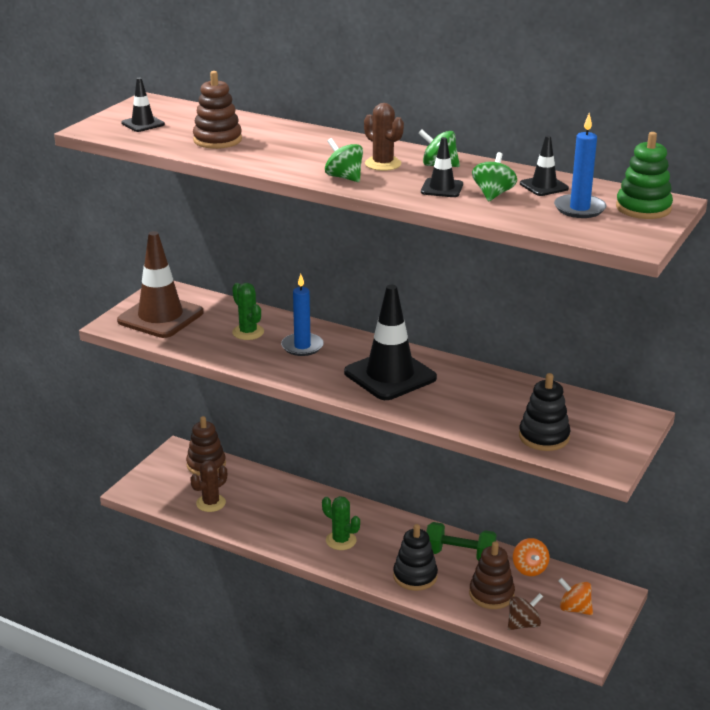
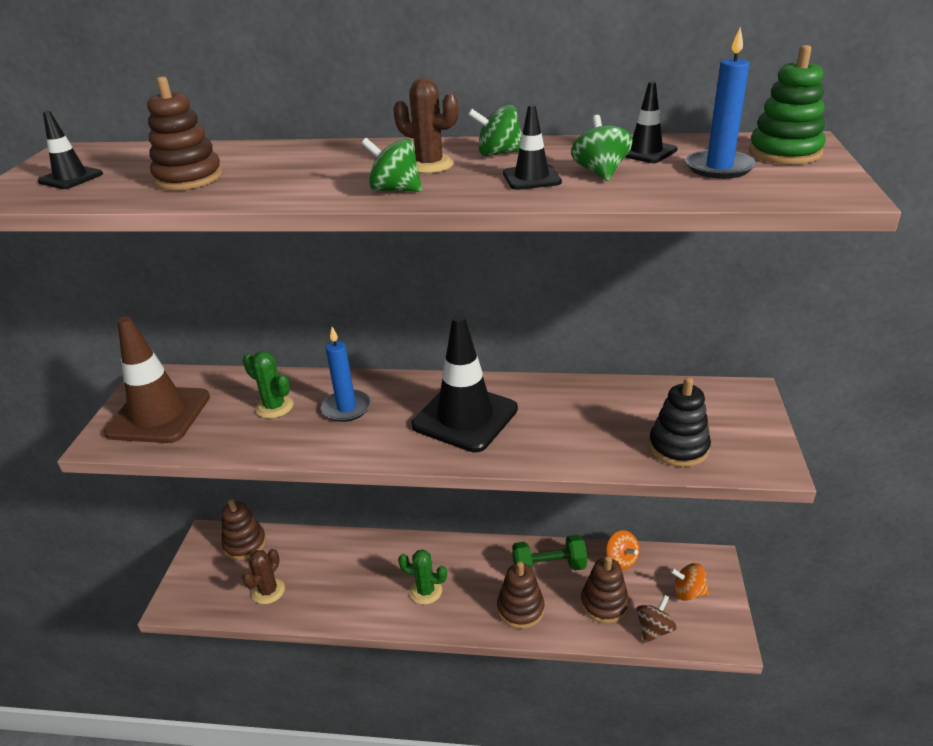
camera: 20 degrees left, 5 degrees up
black stacking toy [393,524,438,591] -> brown stacking toy [497,562,545,629]

